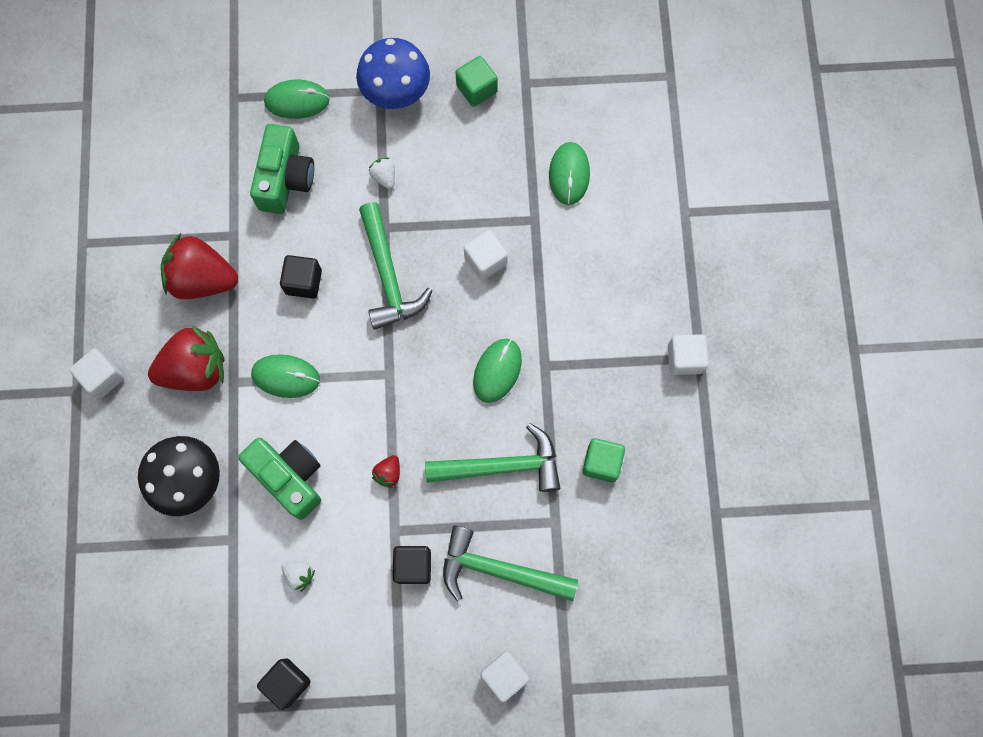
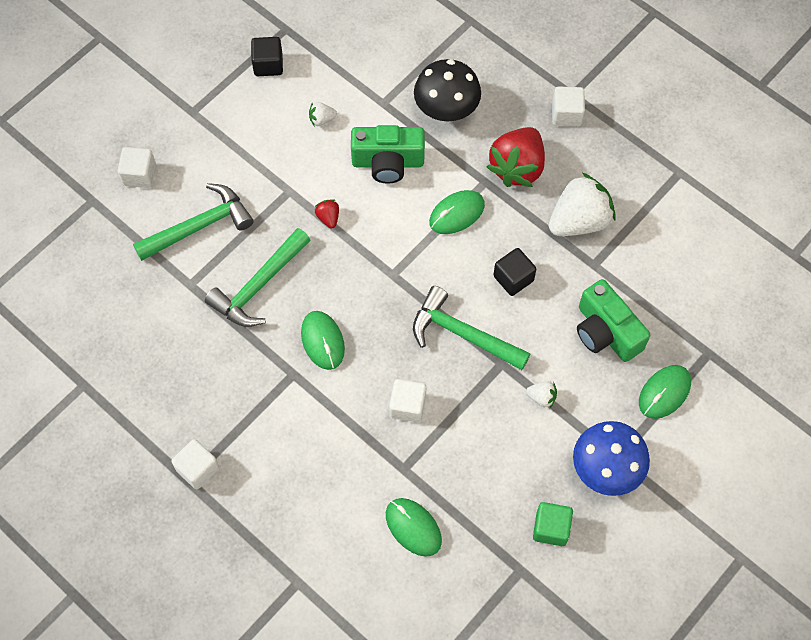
camera: 135 degrees right, 10 degrees down
red strawberry [161,233,238,299] -> white strawberry [549,173,616,236]
black cube [393,546,431,584] -> none
green cube [582,438,625,482] -> none

